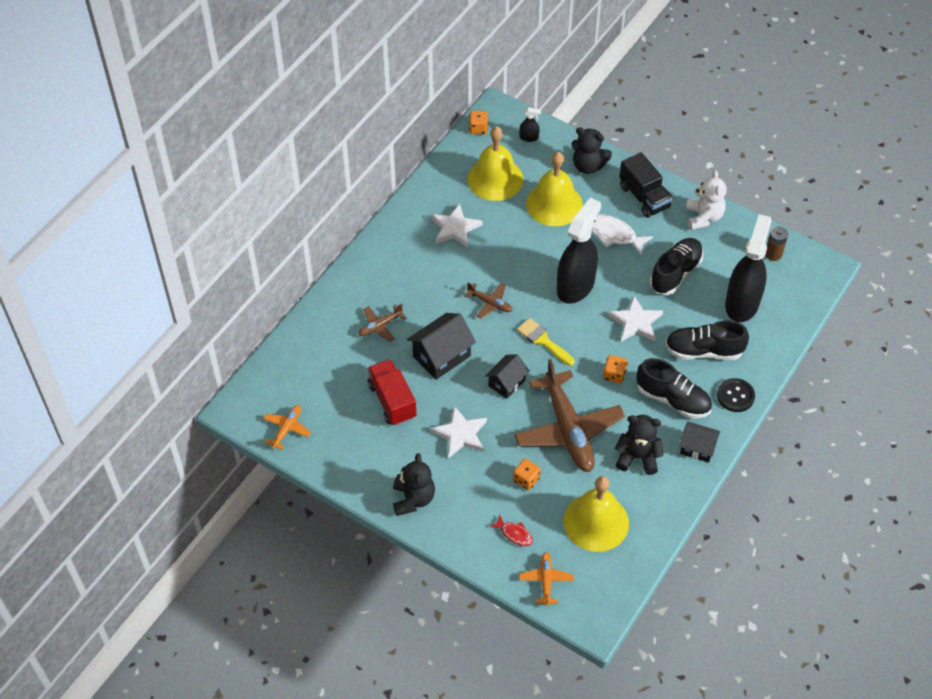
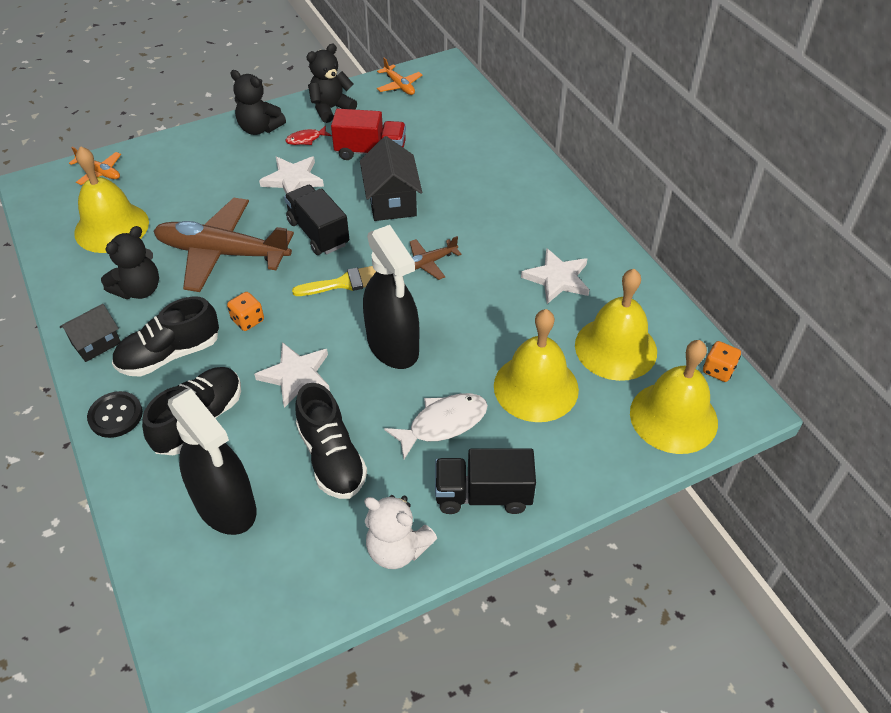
camera: 120 degrees right, 5 degrees down
brown plane [358,304,406,342] -> none
black house [485,354,529,399] -> black truck [284,185,349,255]
red fish [490,515,533,546] -> red fish moved to [285,125,332,145]
orange dice [513,459,541,490] -> none
black spray bottle [519,107,541,142] -> yellow bell [630,340,718,454]
black teddy bear [572,127,612,174] -> black teddy bear moved to [306,44,357,123]
brown battery [765,226,788,261] -> none

